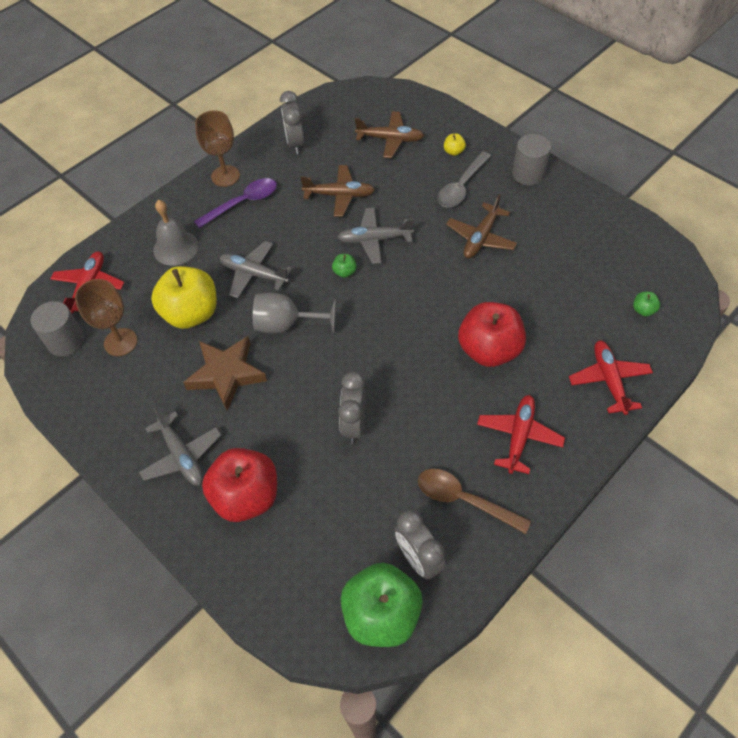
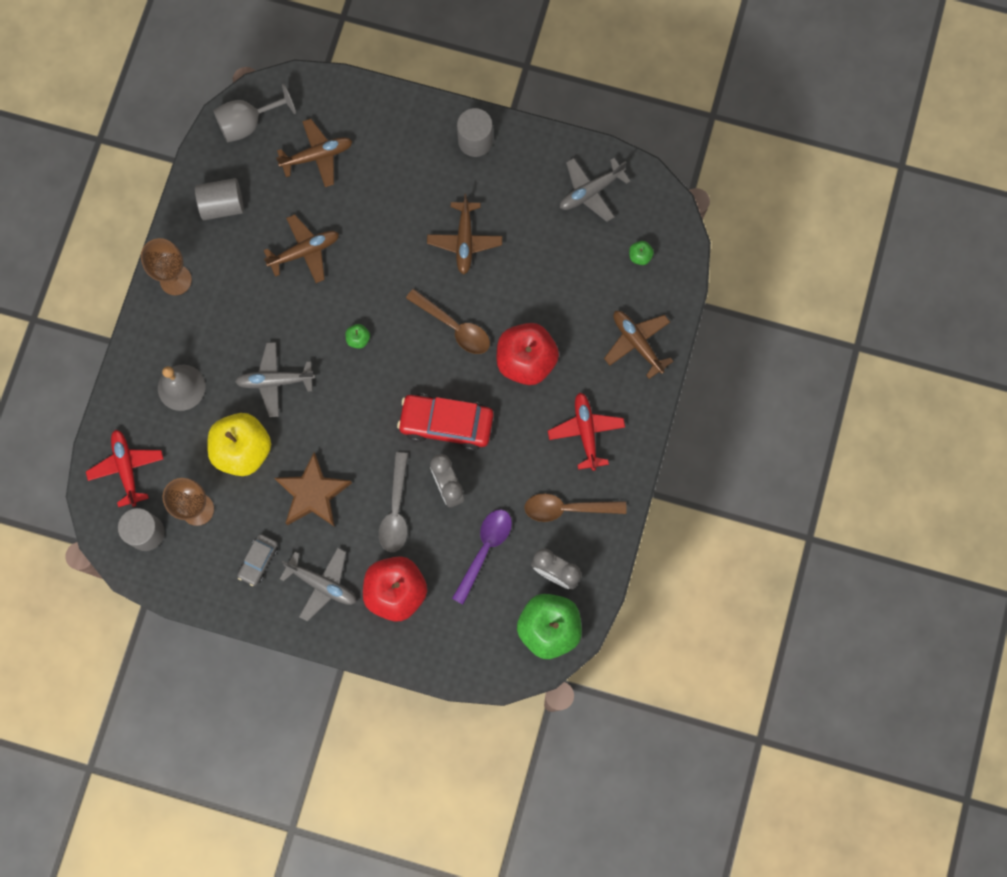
camera: 30 degrees left, 20 degrees up
purple spoon [194,178,277,228] -> purple spoon moved to [452,509,512,605]
grey goblet [253,293,336,333] -> grey goblet moved to [213,84,296,143]
grey clock [280,91,304,154] -> grey cylinder [195,178,244,220]
grey plane [338,208,414,264] -> grey plane moved to [560,158,631,222]
grey spoon [437,151,491,207] -> grey spoon moved to [379,452,408,552]
yellow apple [444,134,466,156] -> none
red plane [569,340,653,415] -> brown plane [604,311,673,379]
none -> grey car [237,534,278,586]
none -> red car [397,394,494,451]
none -> brown spoon [406,289,490,354]

